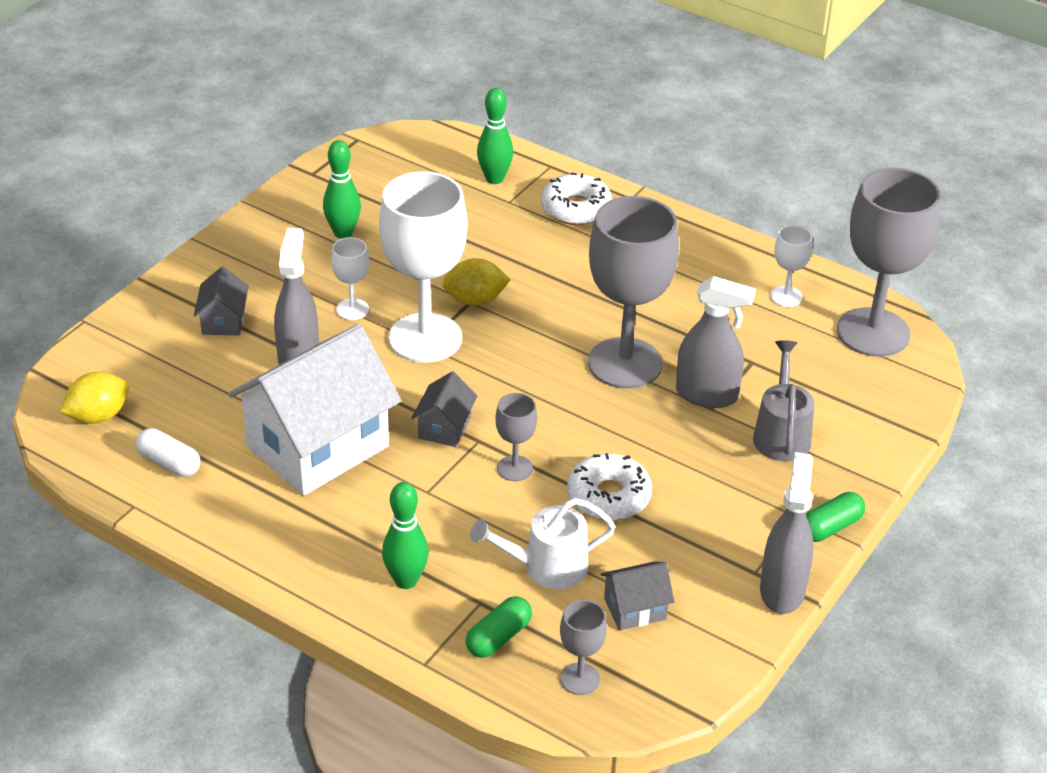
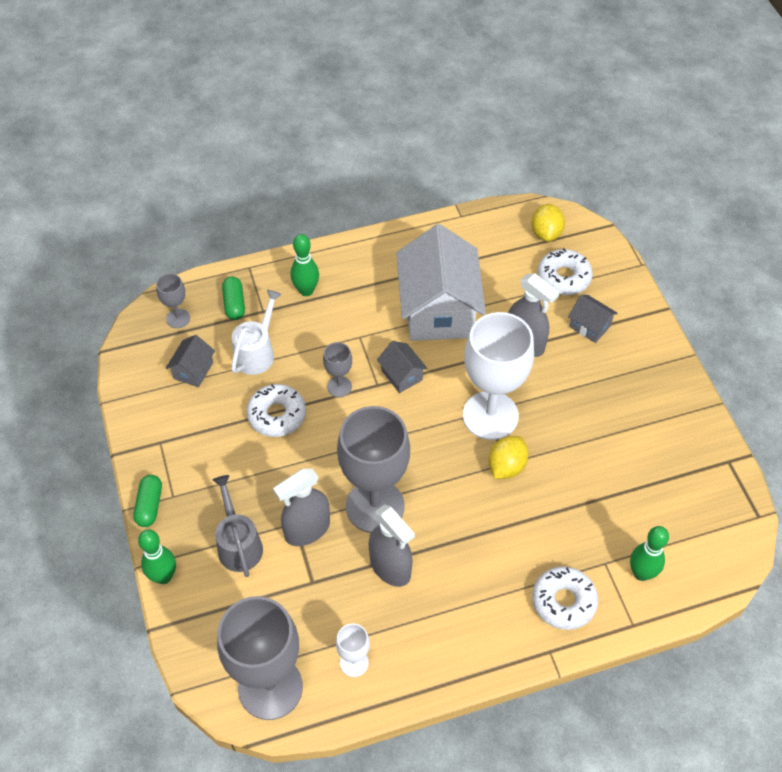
camera: 130 degrees right, 15 degrees up
white capsule [136,428,200,477] -> none
green bowling pin [323,140,361,239] -> green bowling pin moved to [138,529,176,584]
white goblet [331,237,369,320] -> none
grey watering can [753,340,814,461] -> grey watering can turned 150 degrees counterclockwise [213,475,263,577]
grey spray bottle [760,452,814,614] -> grey spray bottle moved to [369,504,415,587]
none -> white donut [538,248,593,295]

